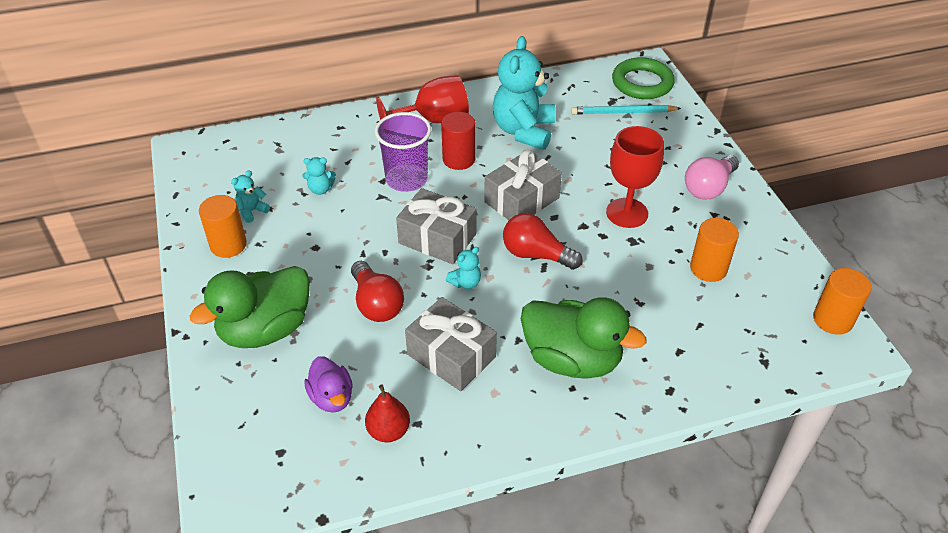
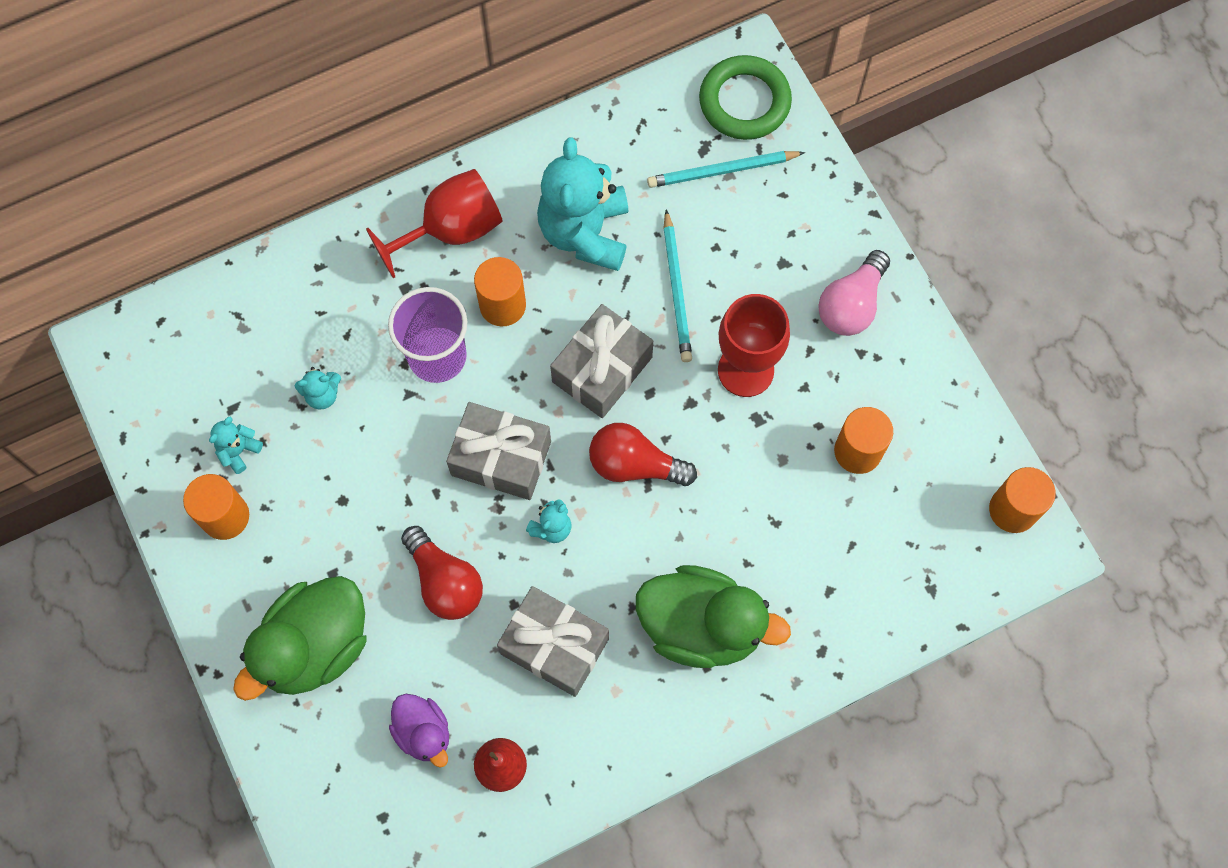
camera: 10 degrees left, 25 degrees up
red cylinder [441,112,476,170] -> orange cylinder [474,257,526,326]
none -> turquoise pencil [663,209,692,362]

